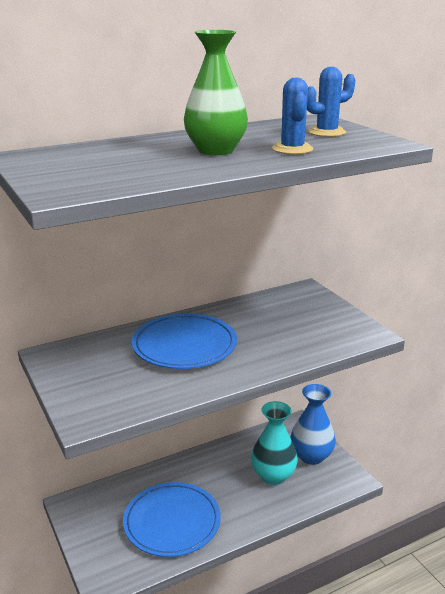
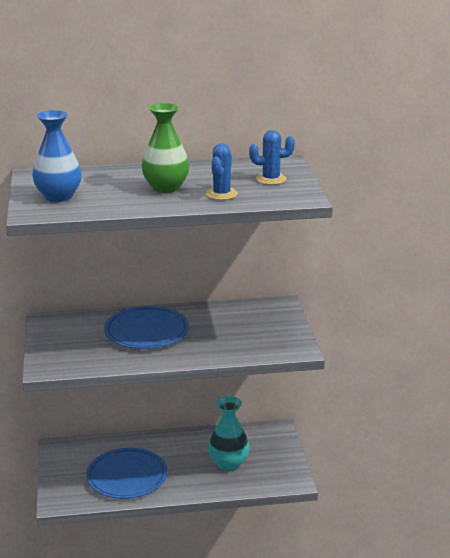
camera: 20 degrees right, 0 degrees up
blue vase [290,384,336,465] -> blue vase moved to [32,110,82,202]

